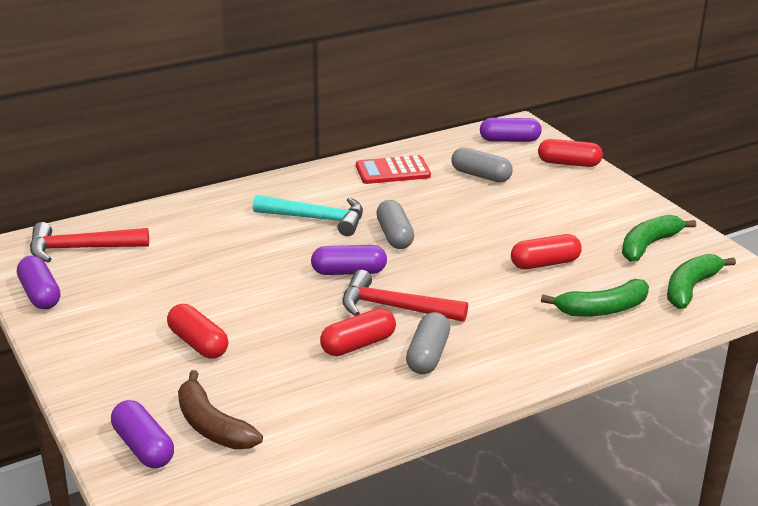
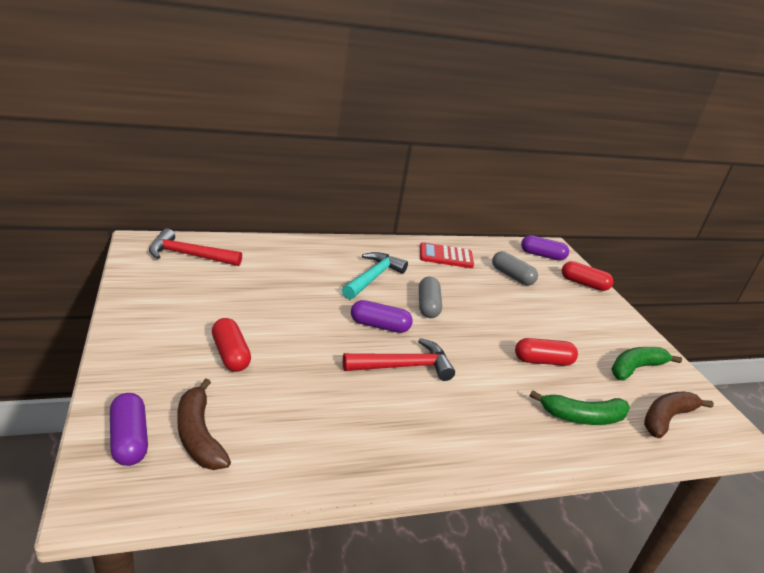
camera: 10 degrees right, 0 degrees up
purple capsule [17,256,60,309] -> none
turquoise hammer [253,195,363,236] -> turquoise hammer turned 90 degrees counterclockwise [342,252,408,300]
red capsule [320,308,396,356] -> none
red hammer [342,270,468,322] -> red hammer turned 135 degrees clockwise [343,338,455,381]
grey capsule [406,312,450,374] -> none
green banana [667,254,736,309] -> brown banana [644,391,714,438]

